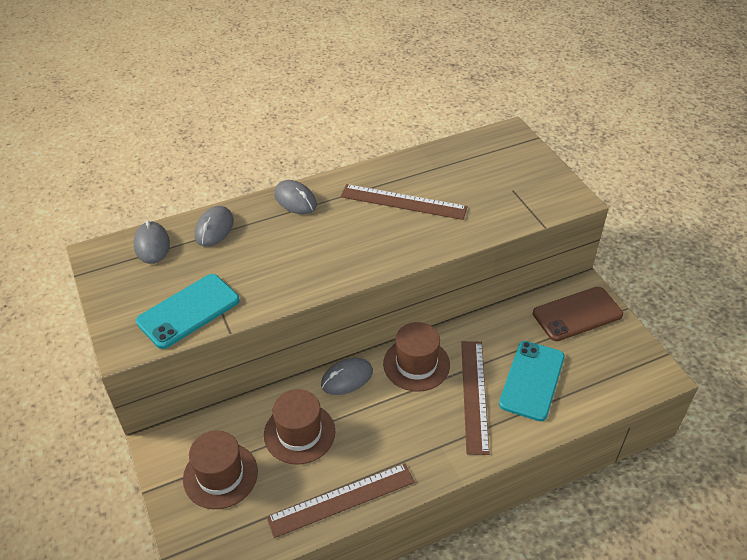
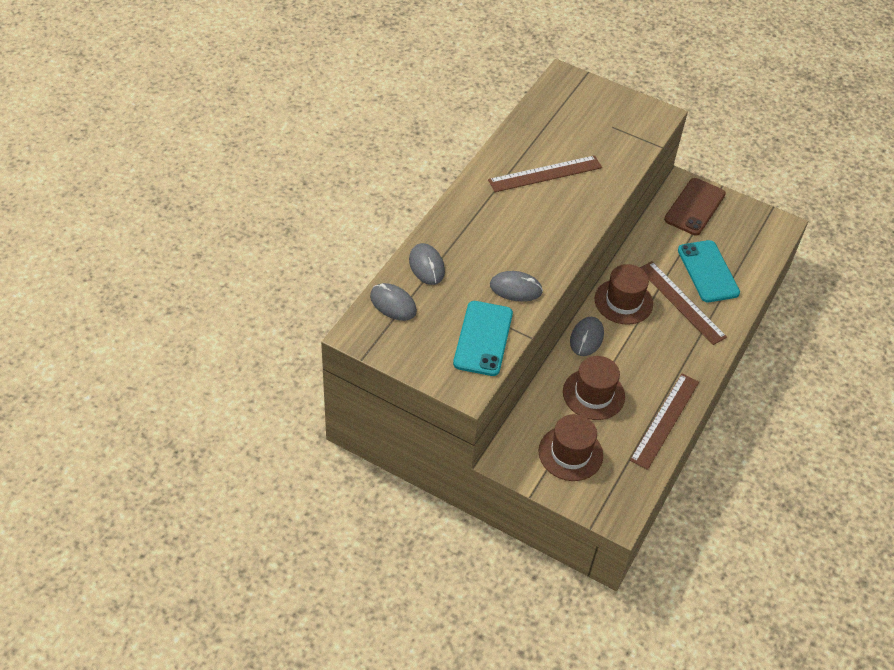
camera: 40 degrees left, 5 degrees up
grey mouse [274,180,317,214] -> grey mouse moved to [490,271,543,302]

